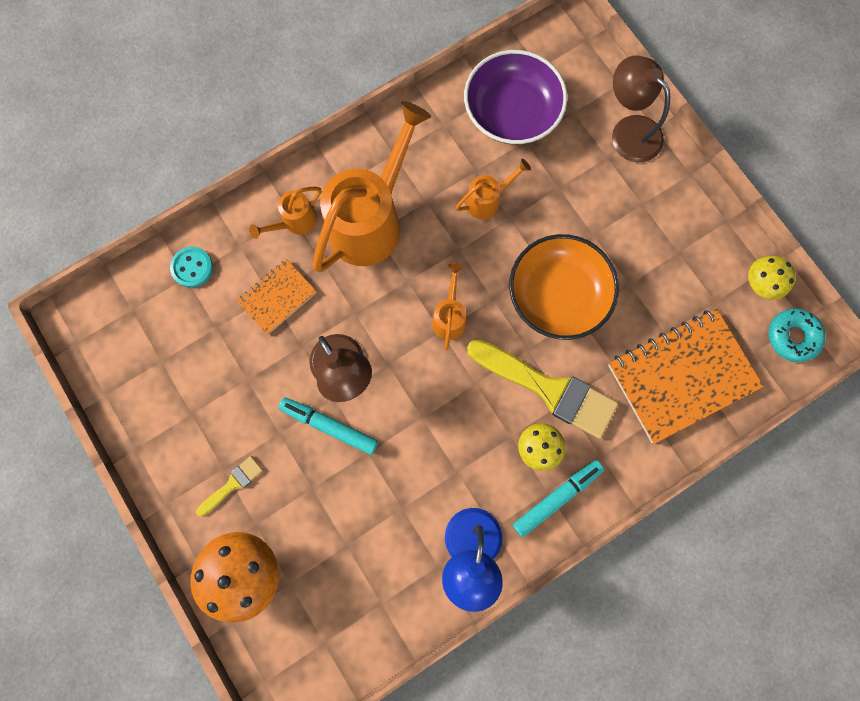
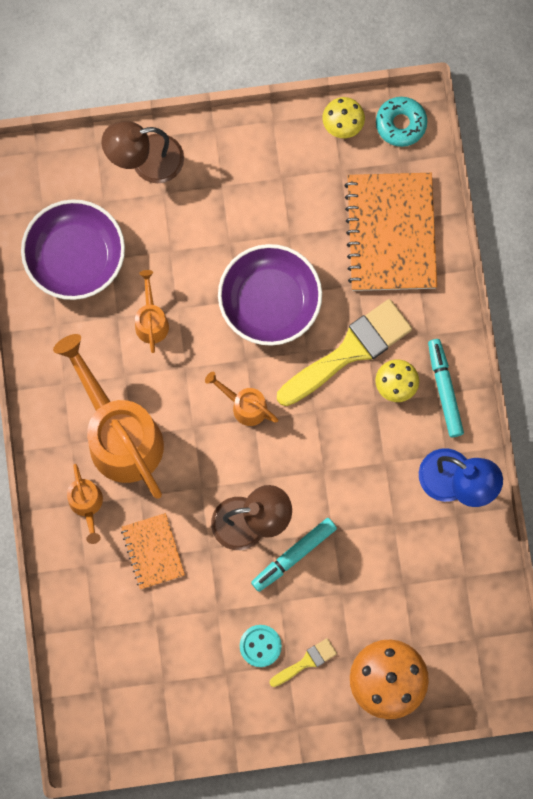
camera: 65 degrees left, 0 degrees up
turquoise button [170,247,213,288] -> turquoise button moved to [240,625,282,667]
yellow brush [196,456,263,516] -> yellow brush turned 75 degrees clockwise [269,638,337,687]
orange bowl [509,234,619,340] -> purple bowl [218,244,322,346]

